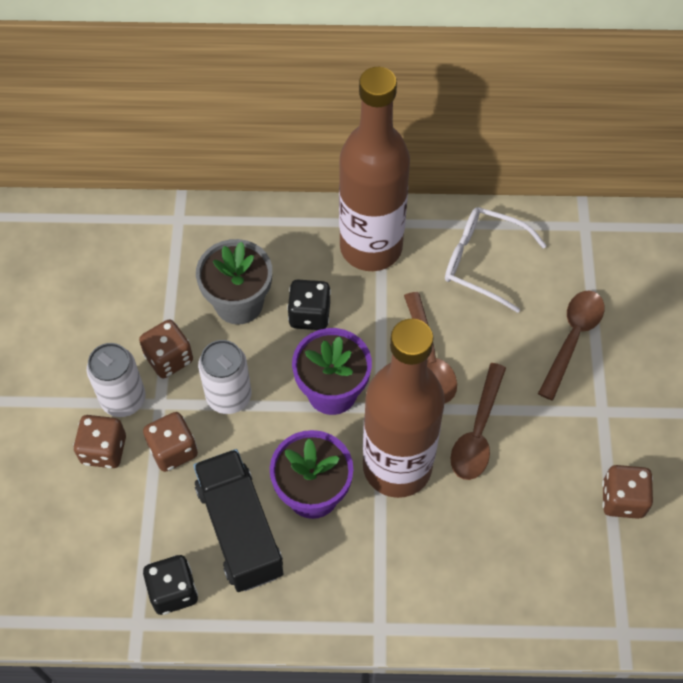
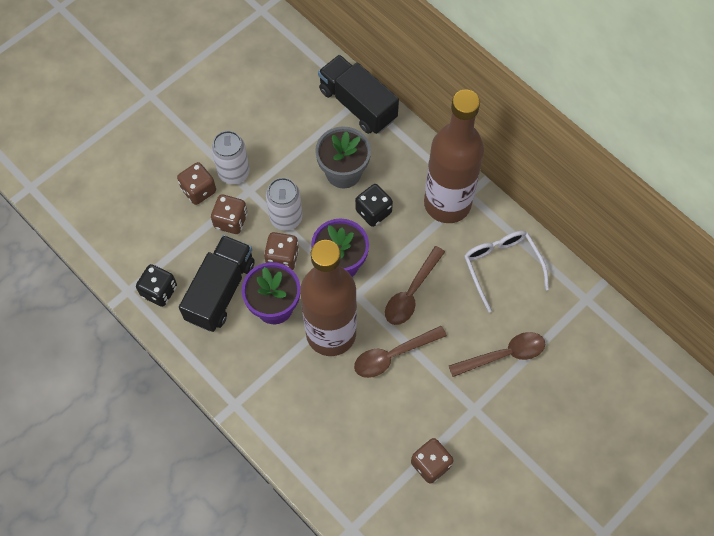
camera: 45 degrees right, 5 degrees up
brown dice [139,319,193,378] -> brown dice moved to [264,232,299,270]
none -> black truck [318,55,399,134]

